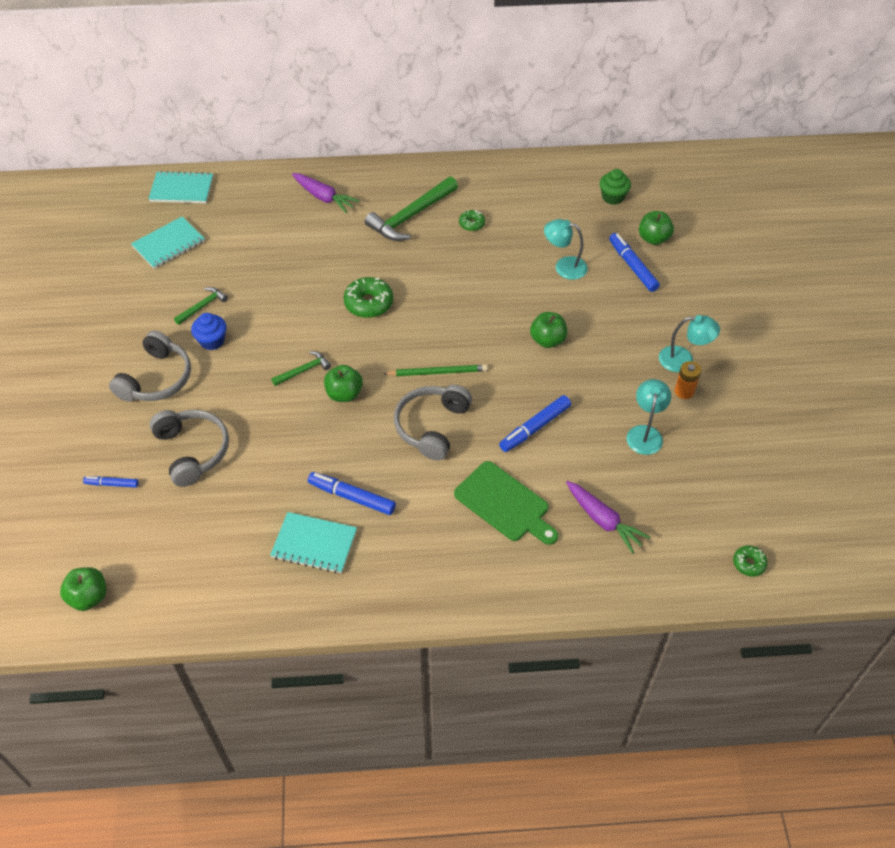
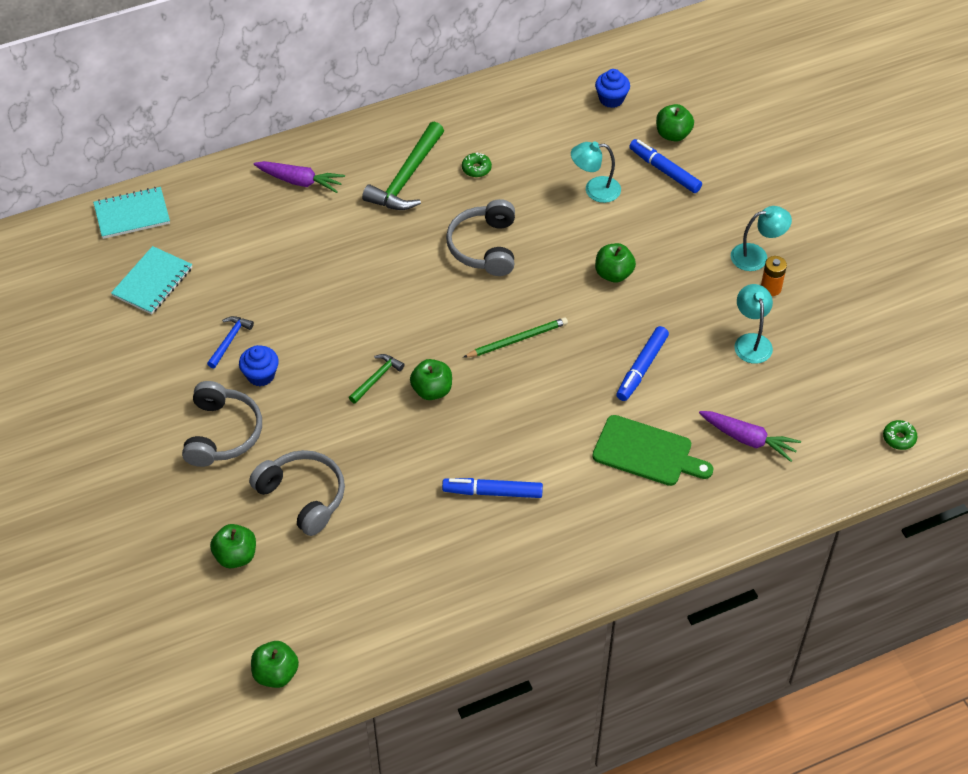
camera: 20 degrees left, 0 degrees up
blue marker [83,476,139,488] -> green apple [210,524,256,569]
green hammer [174,287,228,325] -> blue hammer [207,316,254,368]
turquoise notebook [270,512,357,574] -> none
green donut [344,277,393,318] -> none
grey headphones [394,385,472,461] -> grey headphones moved to [446,199,515,276]
green cupcake [600,169,631,205] -> blue cupcake [595,69,630,108]

